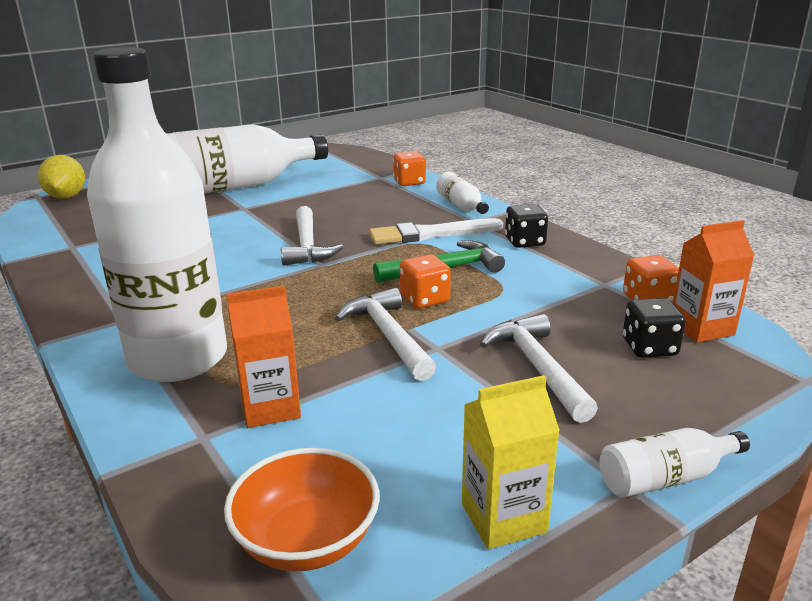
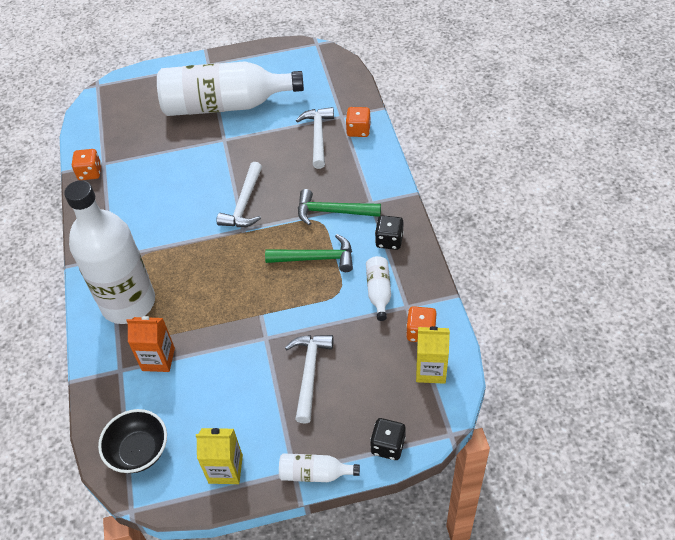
camera: 25 degrees right, 25 degrees up
yellow lemon [38,155,85,199] -> none
orange bowl [224,448,380,572] -> black bowl [98,409,167,473]
white hammer [335,288,436,381] -> white hammer moved to [296,107,334,169]
white brush [369,218,503,244] -> green hammer [298,189,381,226]
orange dice [400,254,451,309] -> orange dice moved to [72,149,101,180]
white bottle [436,172,489,214] -> white bottle moved to [366,256,391,321]
black dice [623,298,686,358] -> black dice moved to [370,418,406,460]
orange carton [673,220,754,343] -> yellow carton [416,326,450,384]

